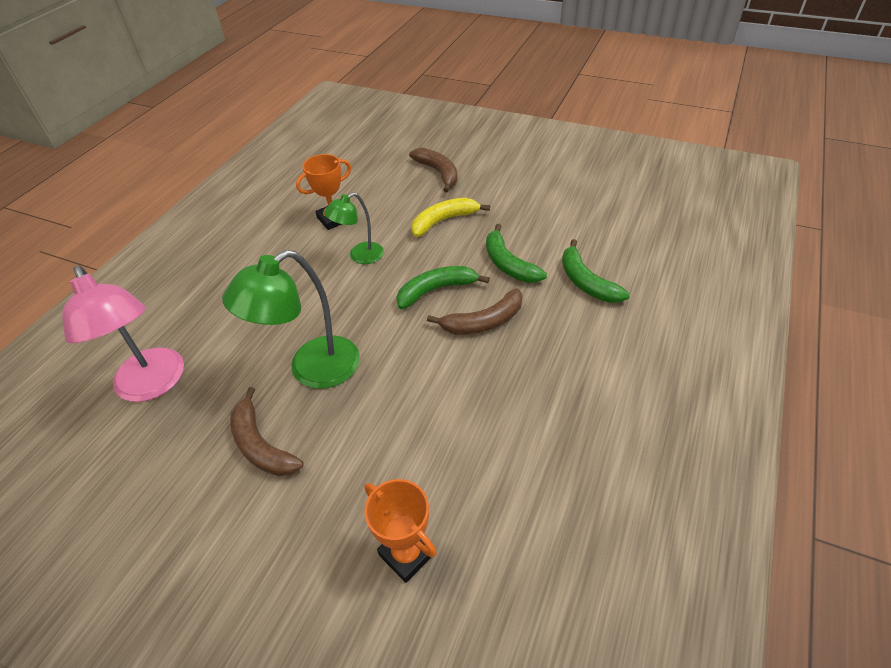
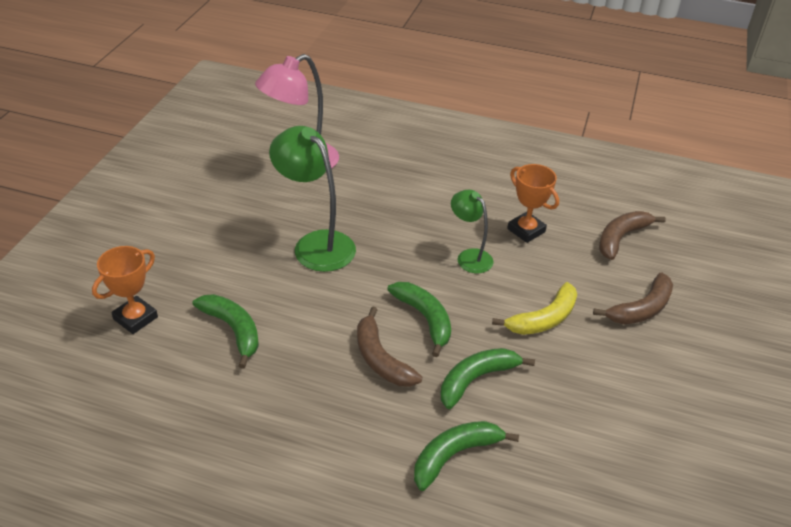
camera: 80 degrees right, 5 degrees down
brown banana [230,387,303,476] -> brown banana moved to [599,211,666,260]
yellow banana [411,198,490,237] -> yellow banana turned 90 degrees clockwise [492,282,577,335]
none -> green banana [192,294,259,369]

